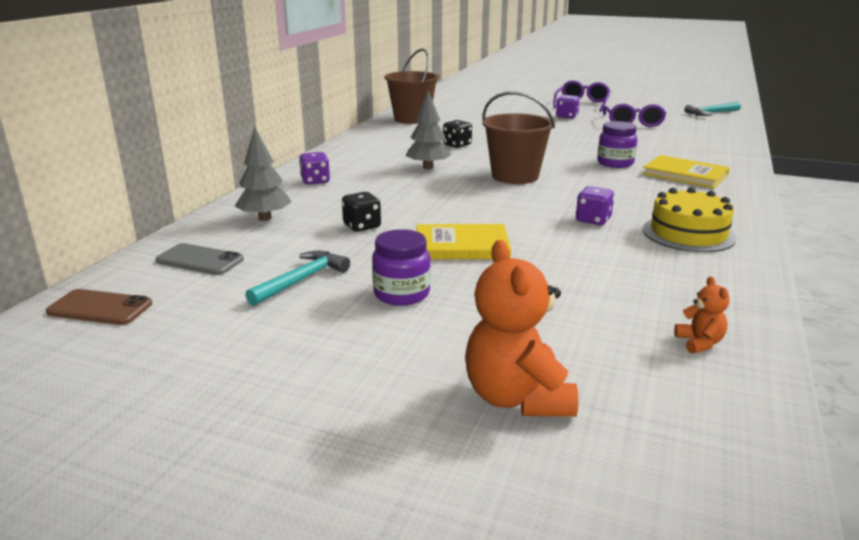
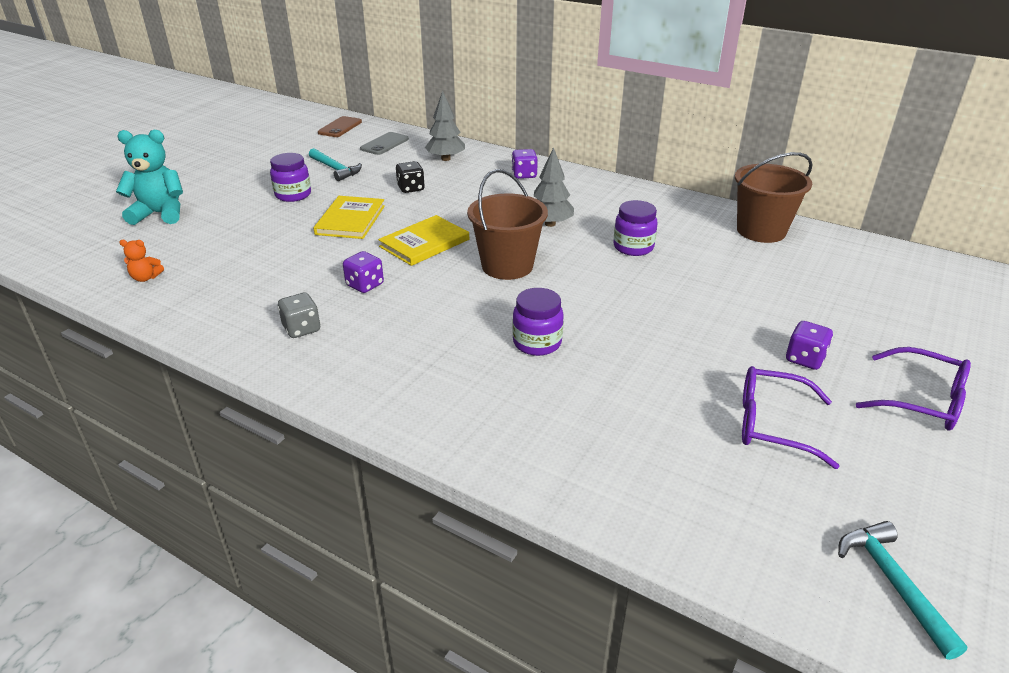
camera: 100 degrees right, 10 degrees up
black dice [443,120,472,148] -> purple jar [614,200,658,256]
orange teddy bear [465,240,578,417] -> turquoise teddy bear [116,130,183,225]
yellow book [642,155,730,188] -> yellow book moved to [378,215,469,266]
yellow cake [643,187,737,252] -> grey dice [278,293,321,338]

